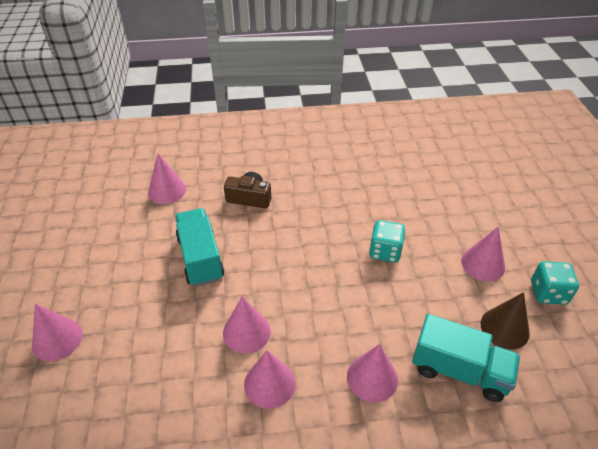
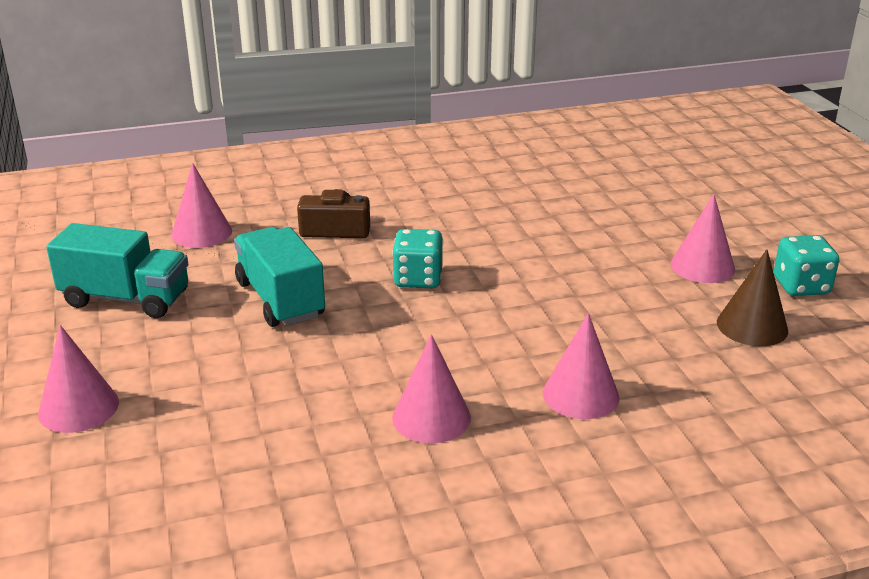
camera: 10 degrees left, 15 degrees down
pink cone [223,297,271,354] -> none
turquoise dice [369,220,406,263] -> turquoise dice moved to [392,229,443,288]
turquoise truck [412,314,520,402] -> turquoise truck moved to [46,223,188,318]

